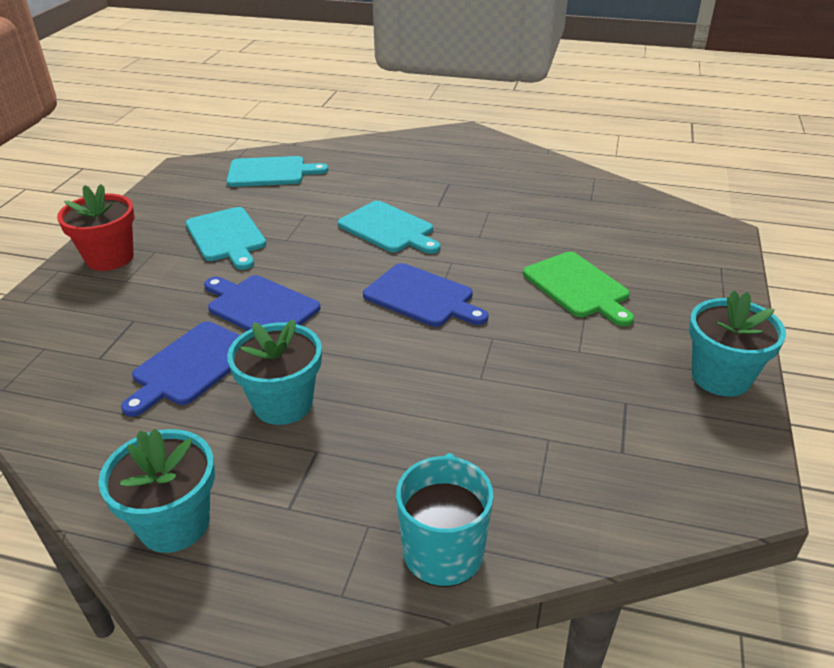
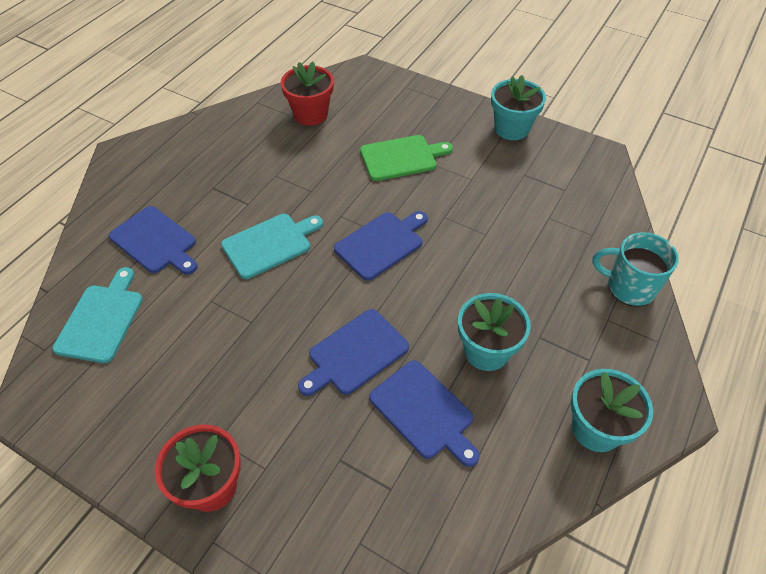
camera: 75 degrees left, 15 degrees up
turquoise cutting board [186,207,266,270] -> none
none -> blue cutting board [109,206,197,275]
none -> red flower pot [281,62,334,126]

